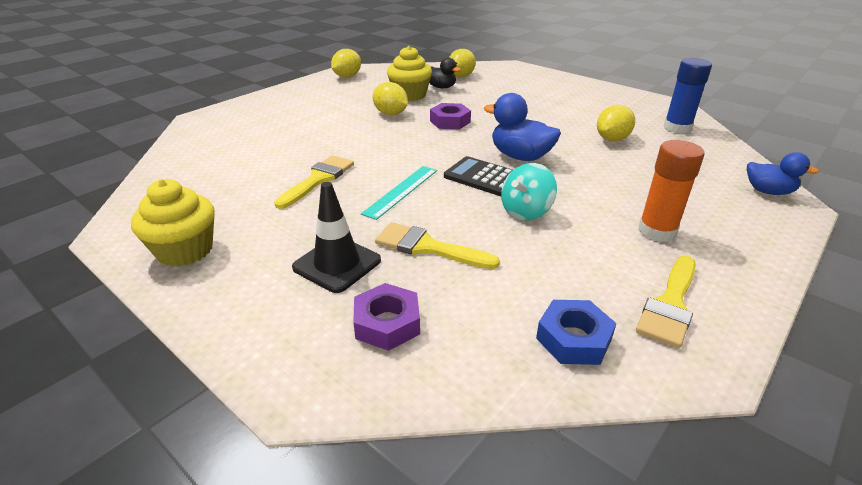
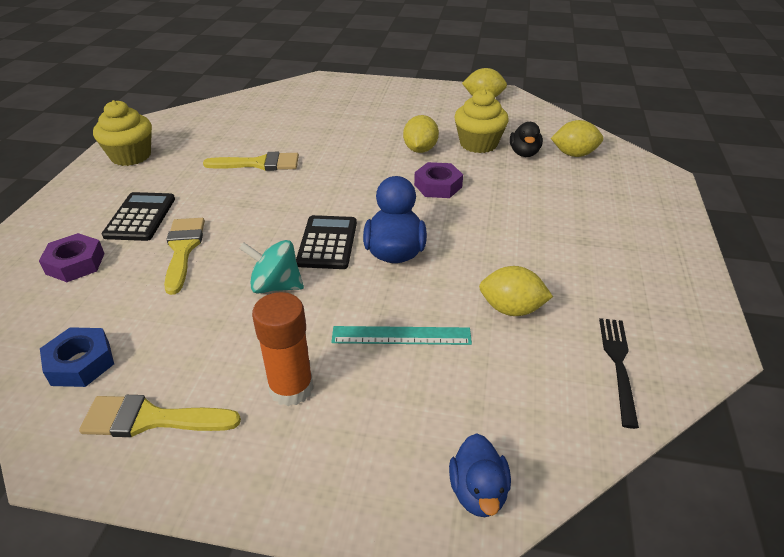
camera: 60 degrees right, 5 degrees up
black traffic cone [292,182,381,293] -> black calculator [102,192,175,241]
turquoise ruler [361,166,437,220] -> turquoise ruler moved to [331,326,472,345]
blue glue stick [664,58,712,134] -> black fork [599,318,639,429]

